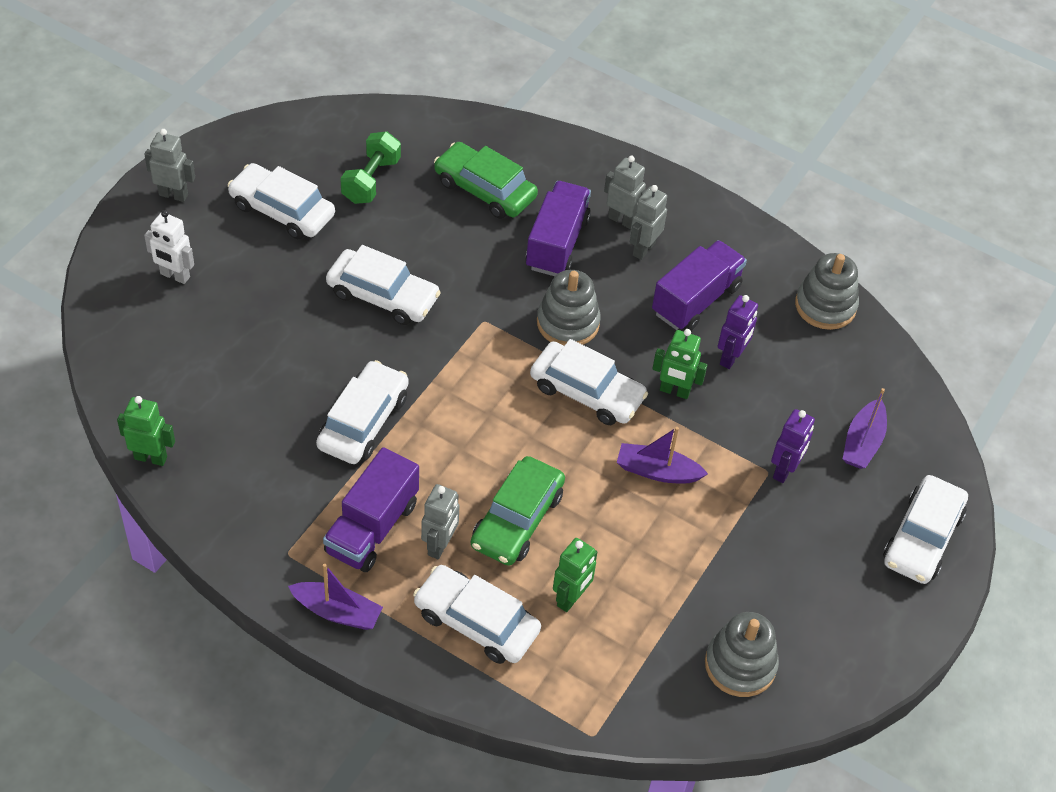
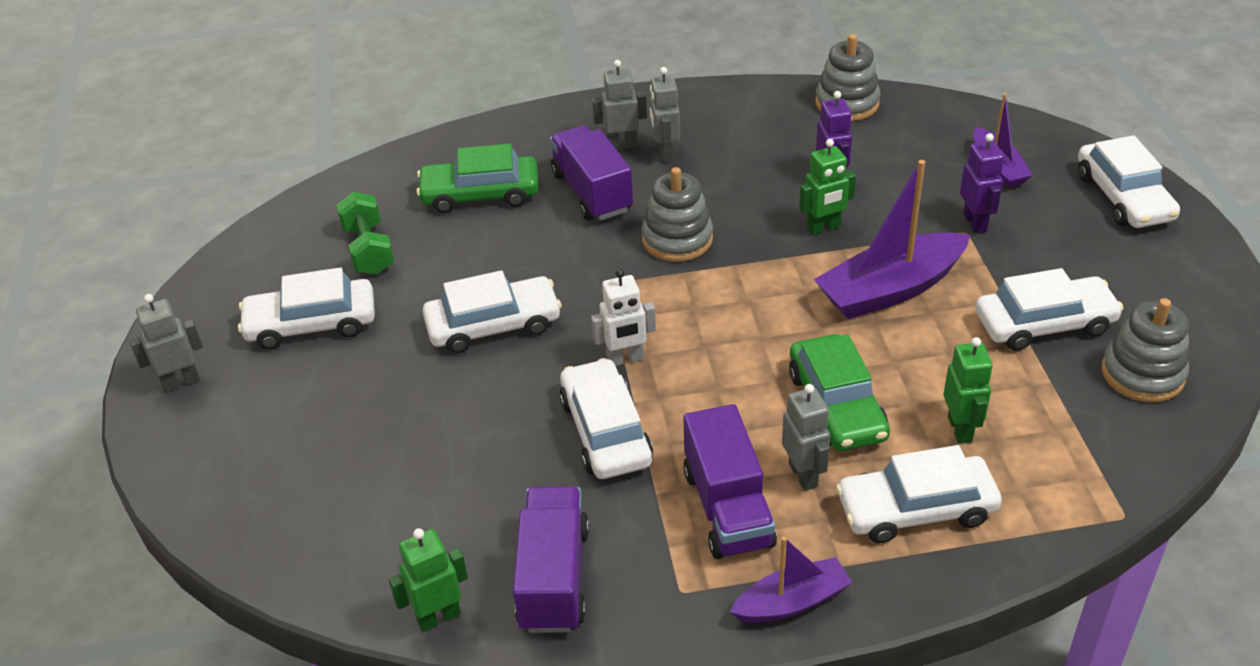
camera: 35 degrees left, 10 degrees down
white robot [144,210,194,284] -> white robot moved to [591,269,656,366]
white car [530,339,648,425] -> white car moved to [975,268,1124,351]
purple boat [617,427,708,483] -> purple boat [814,160,970,319], size x1.70
purple truck [652,240,747,330] -> purple truck moved to [513,486,589,633]

